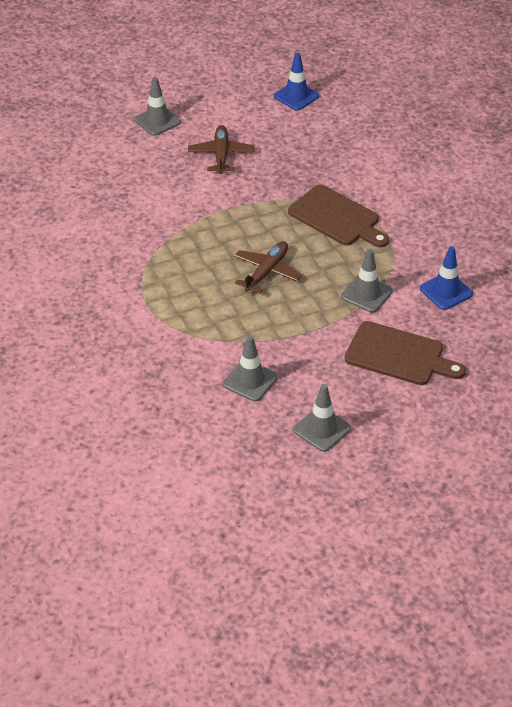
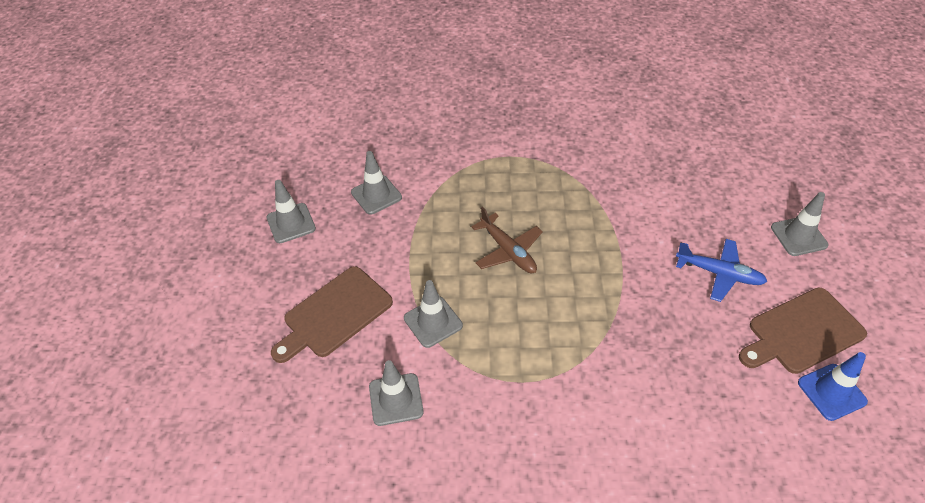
camera: 115 degrees right, 5 degrees up
brown plane [188,125,254,174] -> blue plane [676,239,768,302]
brown cutting board [288,185,389,247] -> brown cutting board moved to [739,288,867,374]
blue traffic cone [420,246,473,310] -> grey traffic cone [369,360,424,426]

